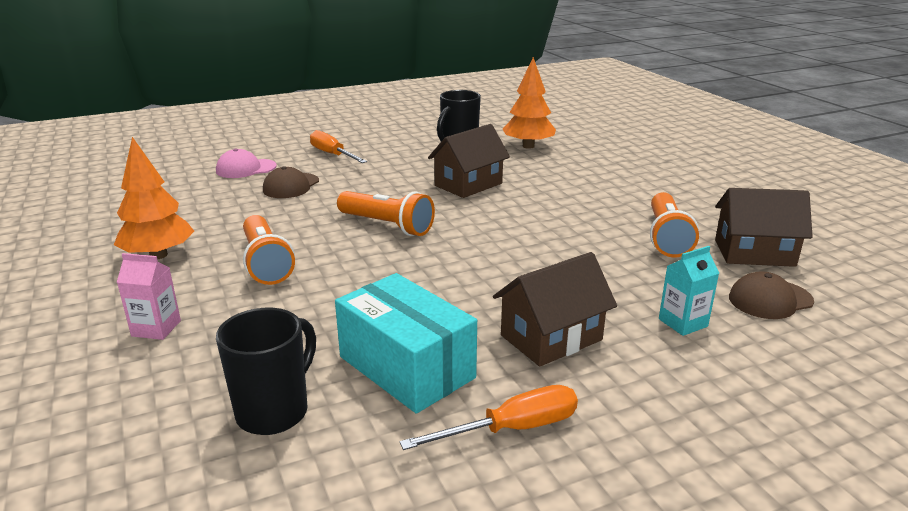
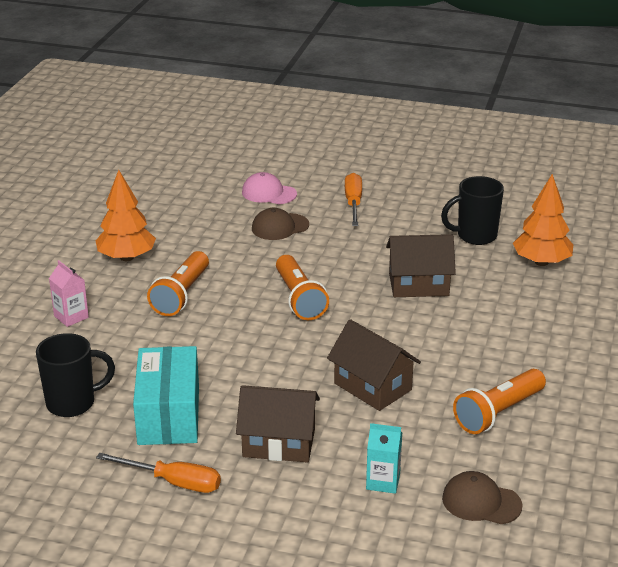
camera: 40 degrees right, 5 degrees up
brown house [715,188,813,267] -> brown house moved to [327,319,421,411]

